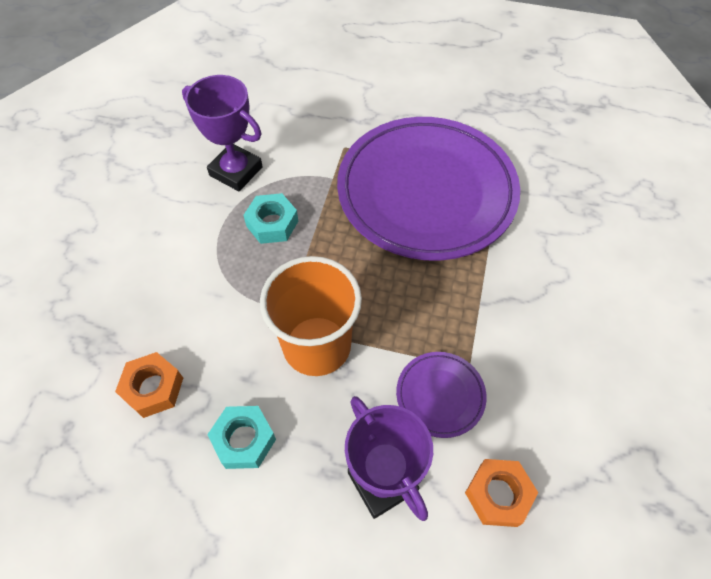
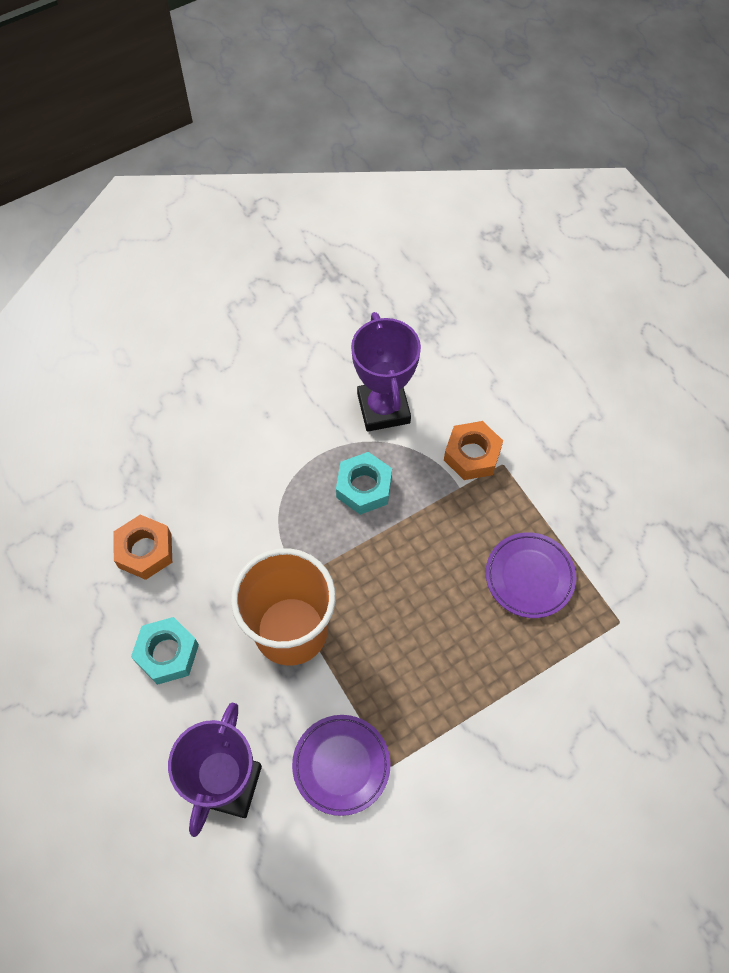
camera: 45 degrees right, 5 degrees up
purple plate [337,117,520,261] -> purple plate [486,532,577,618], size x0.41
orange nut [465,459,538,527] -> orange nut moved to [444,421,503,480]

